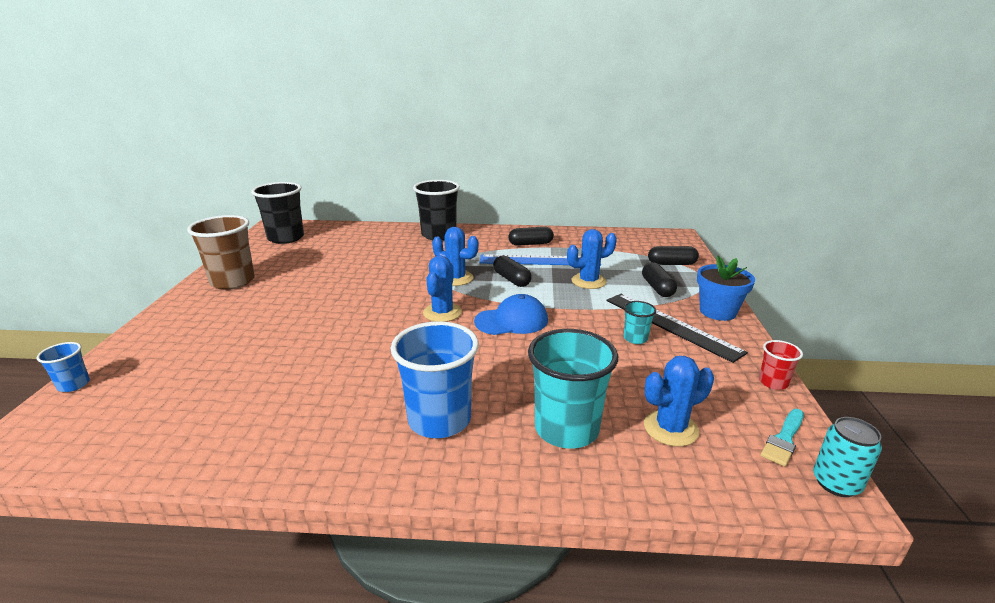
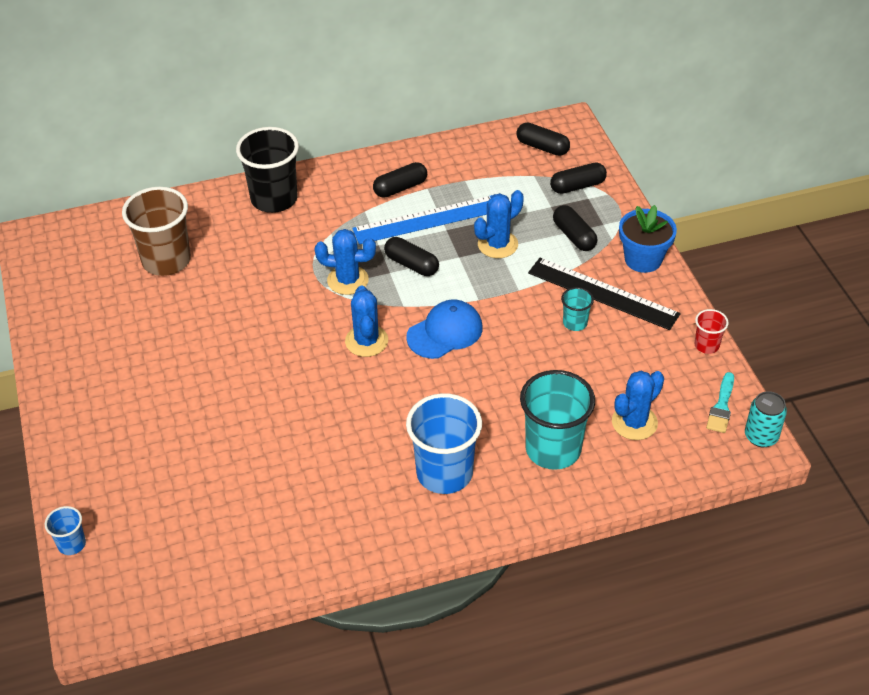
camera: 20 degrees left, 20 degrees up
brown cup [187,215,255,290] -> brown cup moved to [122,187,191,276]
black cup [251,182,304,244] -> none
none -> black capsule [517,122,570,156]

